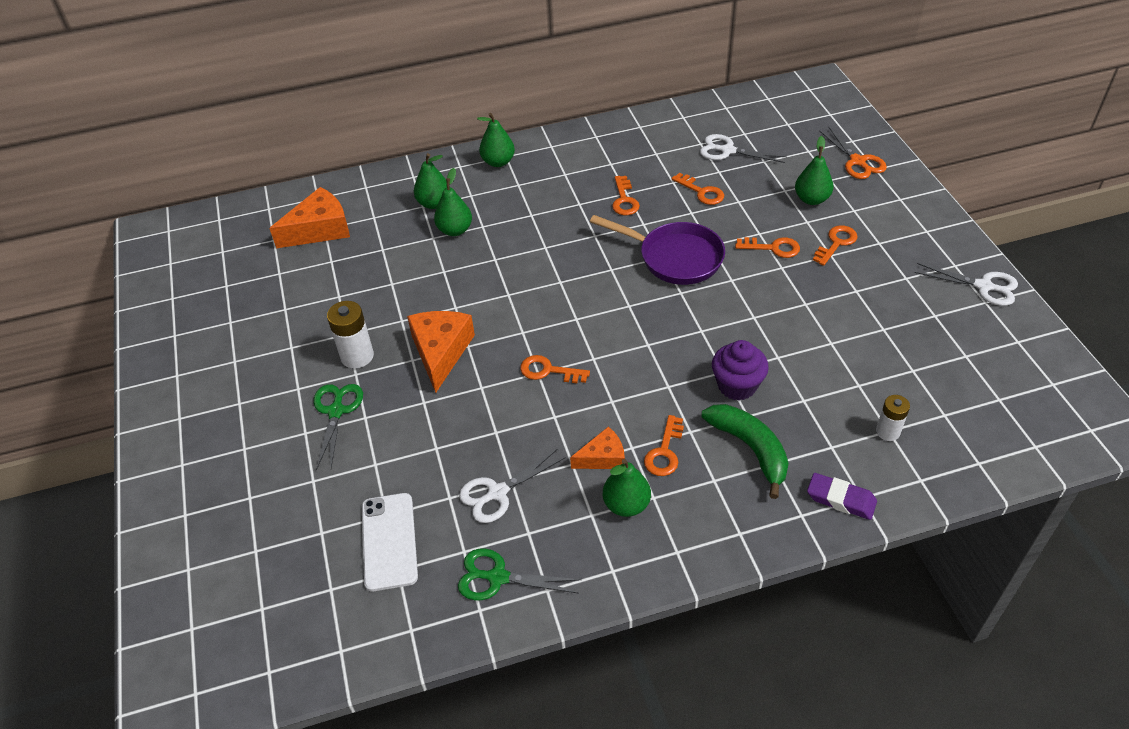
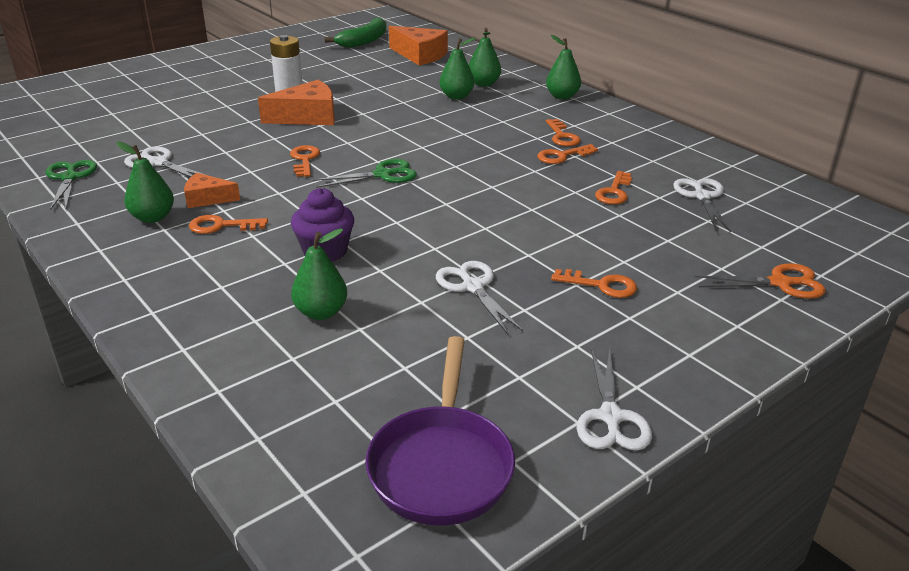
camera: 65 degrees right, 15 degrees down
green scissors [314,384,363,470] -> green scissors moved to [313,159,417,188]
white phone [362,493,418,591] -> none
orange cheese [570,426,625,469] -> orange cheese turned 135 degrees clockwise [184,173,240,208]
purple pan [590,215,725,285] -> purple pan moved to [365,336,515,525]
green banana [701,404,789,499] -> green banana moved to [325,17,387,48]
orange key [735,237,800,258] -> orange key moved to [546,119,581,147]
green pear [795,136,833,205] -> green pear moved to [291,228,347,320]
purple eraser [807,473,877,520] -> none
orange scissors [819,126,887,179] -> orange scissors turned 135 degrees counterclockwise [695,263,826,299]
white battery [876,395,910,441] -> none
none -> white scissors [436,261,523,334]

